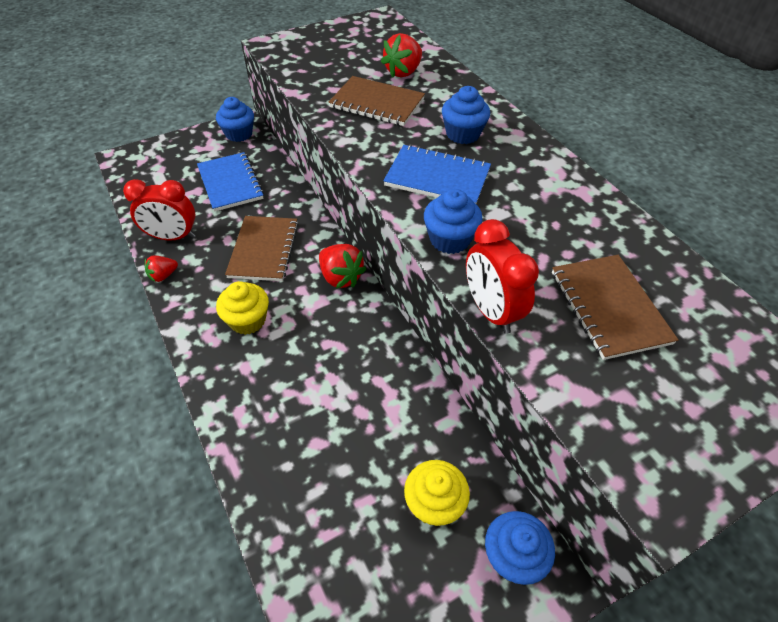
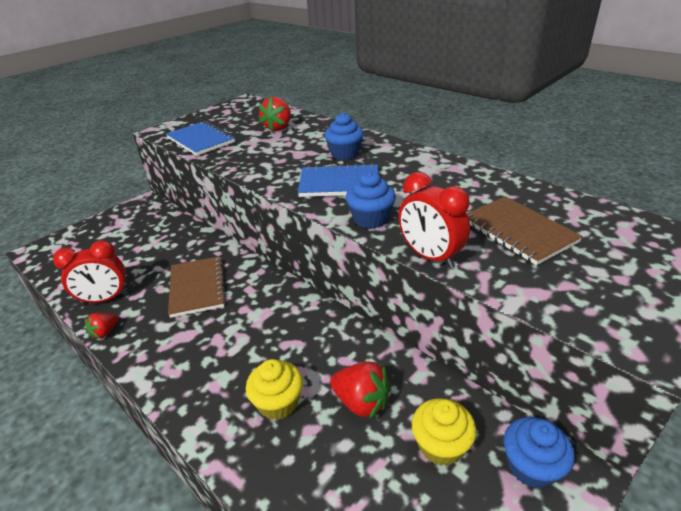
camera: 15 degrees left, 15 degrees down
blue notebook [197,152,264,212] -> blue notebook moved to [166,121,235,156]
blue cupcake [216,97,254,142] -> none
yellow cupcake [216,281,269,335] -> yellow cupcake moved to [246,359,303,420]
red strawberry [319,244,366,289] -> red strawberry moved to [330,362,391,419]
brown notebook [328,76,425,126] -> none

